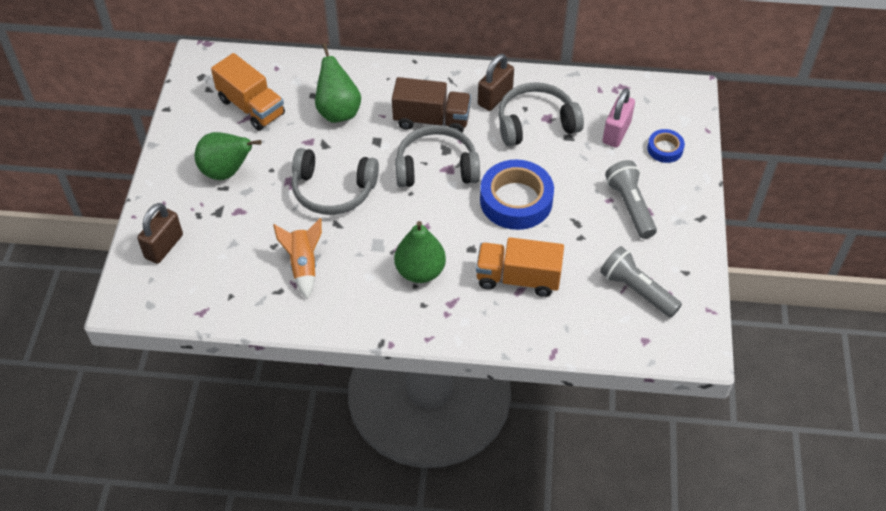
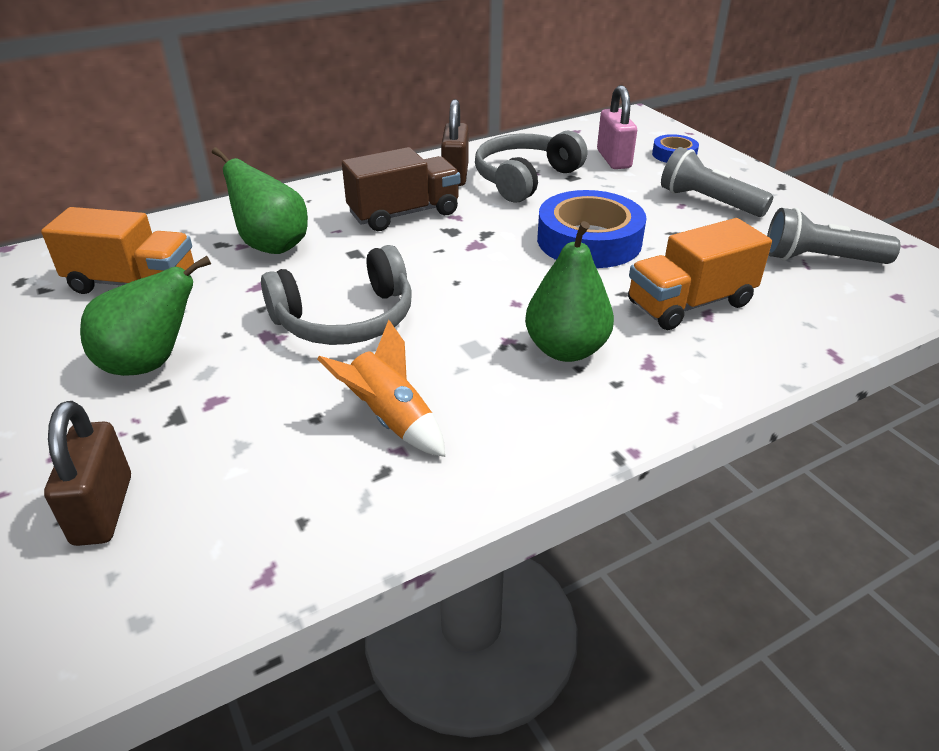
camera: 35 degrees left, 15 degrees down
grey headphones [395,125,480,187] -> none

